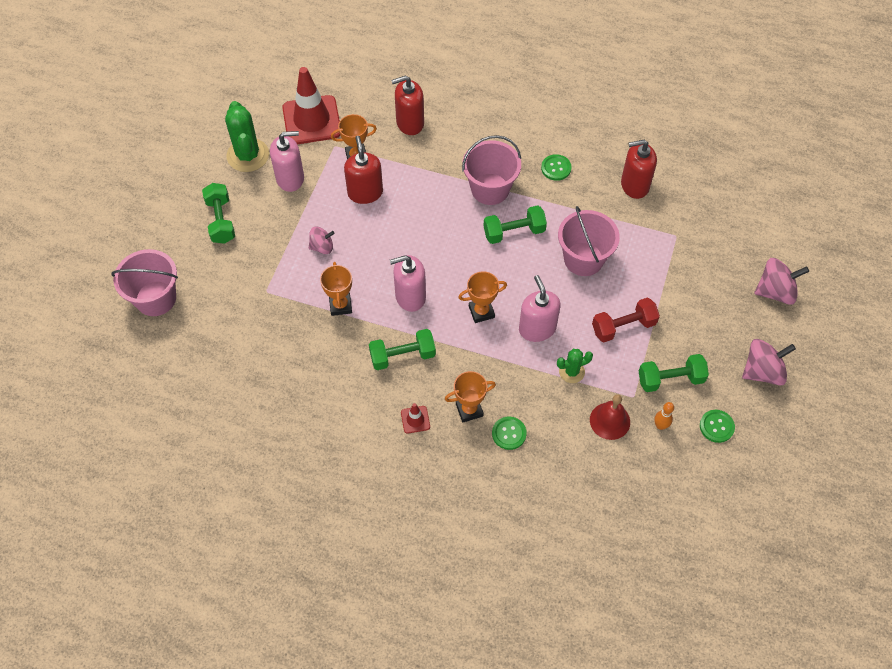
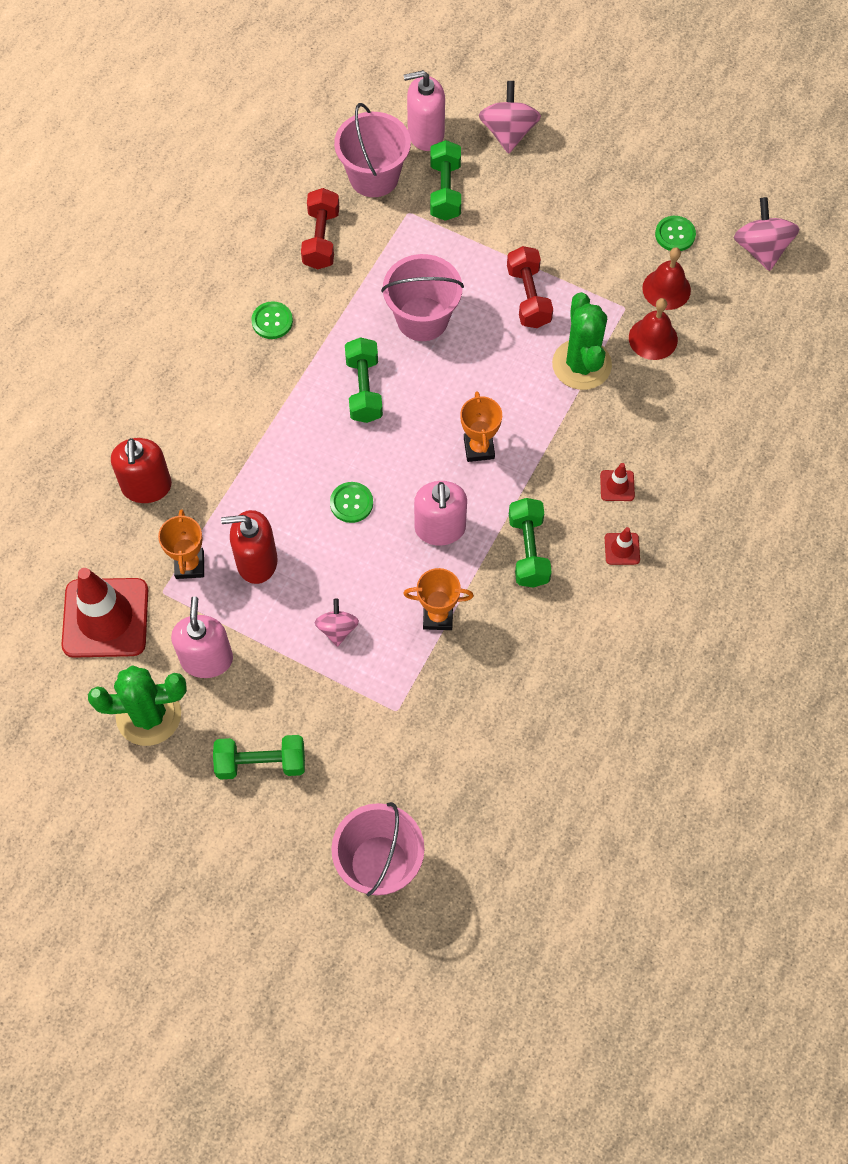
camera: 80 degrees left, 5 degrees up
orange trophy [445,371,496,422] -> red traffic cone [600,463,635,501]
pink bucket [462,135,521,205] -> pink bucket moved to [334,103,411,197]
green button [492,417,527,450] -> green button moved to [330,482,373,523]
pink soap dispenser [519,275,561,342] -> pink soap dispenser moved to [404,70,445,151]
green cactus [557,349,593,383] -> green cactus [552,292,612,390], size x1.83
red soap dispenser [621,140,657,199] -> red dumbbell [301,188,339,269]
green dumbbell [639,354,709,392] -> green dumbbell moved to [430,140,461,221]
orange bowling pin [654,402,674,430] -> red bell [642,247,691,310]
pink spinning top [742,339,796,385] -> pink spinning top moved to [734,197,799,271]

